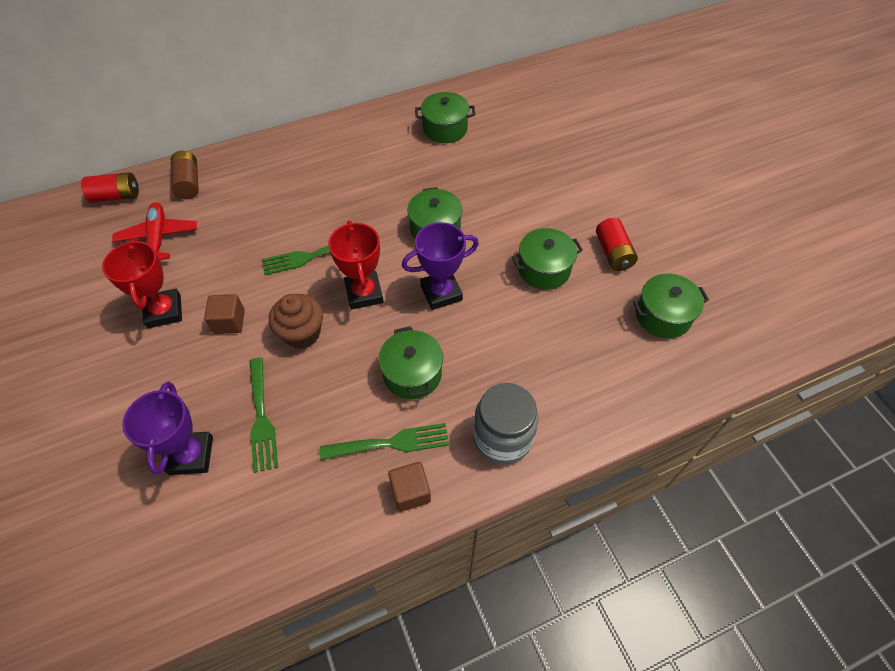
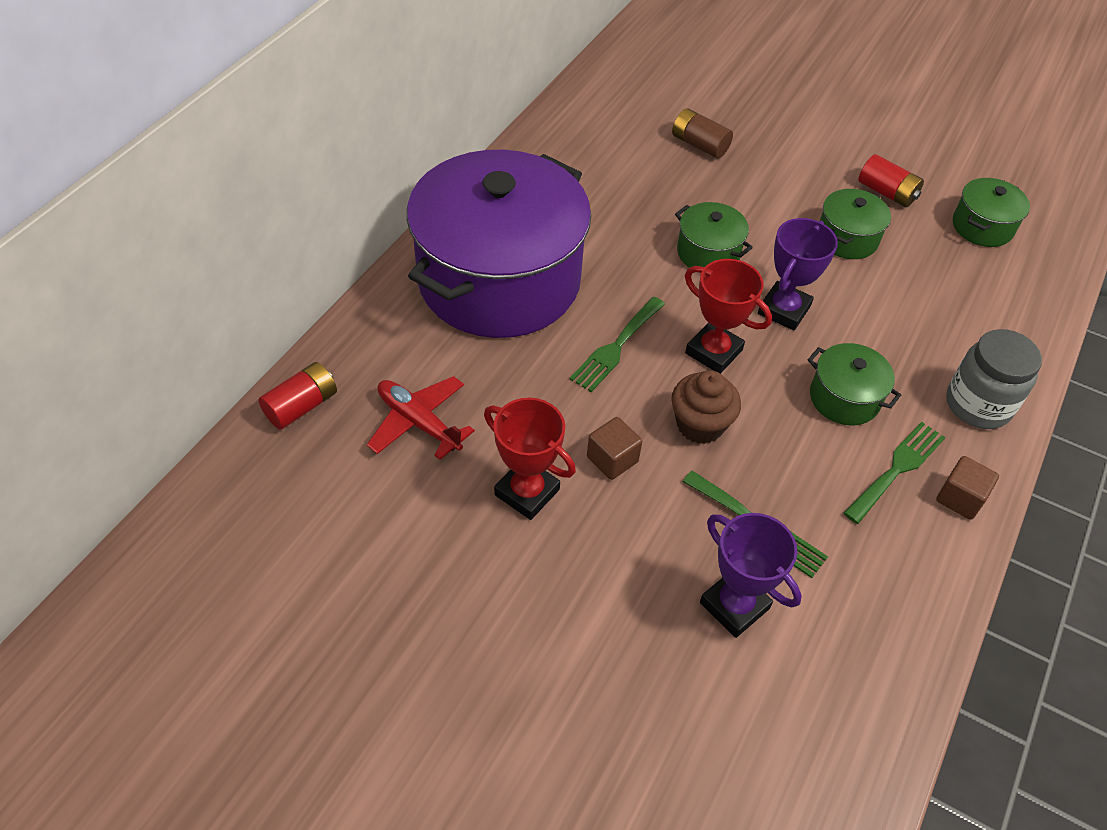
camera: 40 degrees left, 5 degrees down
brown battery [171,151,199,199] -> brown battery moved to [672,108,733,158]
green pot [415,92,475,143] -> none
none -> purple pot [407,150,591,338]

